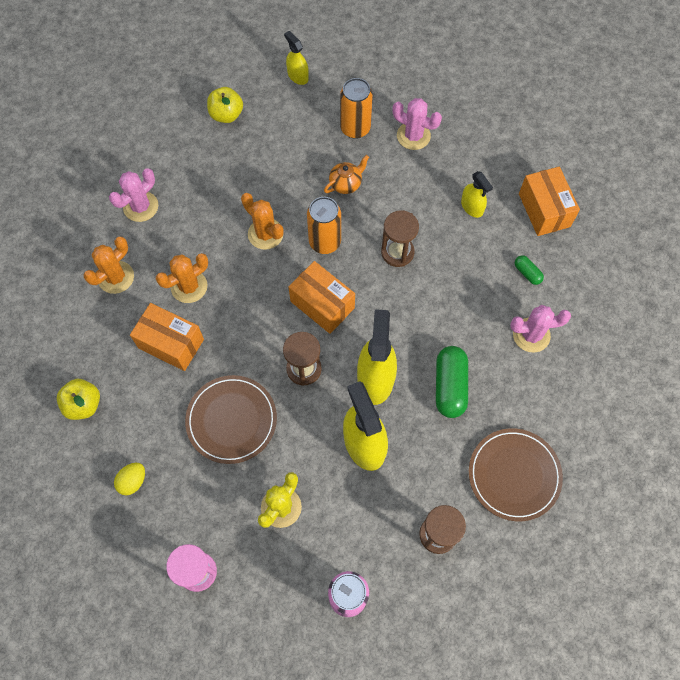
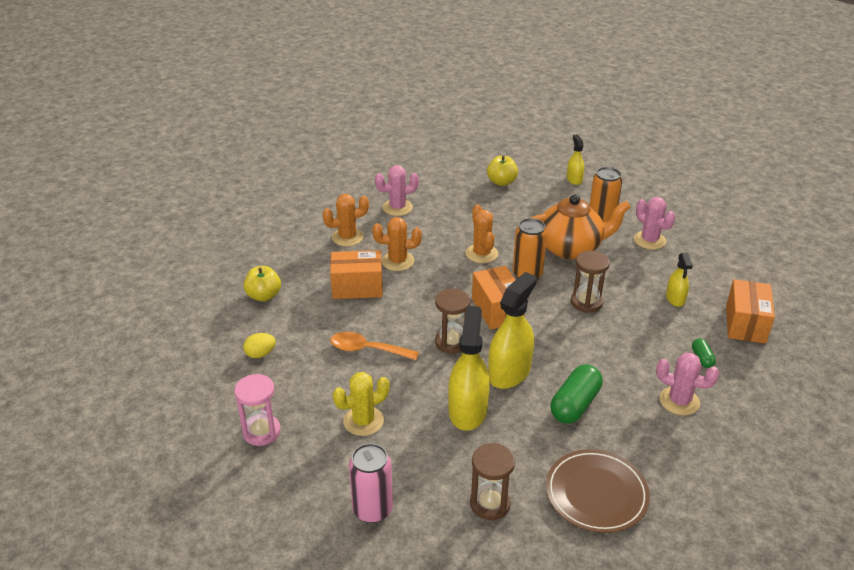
camera: 30 degrees right, 30 degrees down
orange box [130,303,204,371] -> orange box turned 60 degrees counterclockwise [330,250,383,299]
brown plate [185,375,277,464] -> orange spoon [330,332,419,360]
orange teapot [324,155,369,194] -> orange teapot [531,195,631,259], size x2.14

